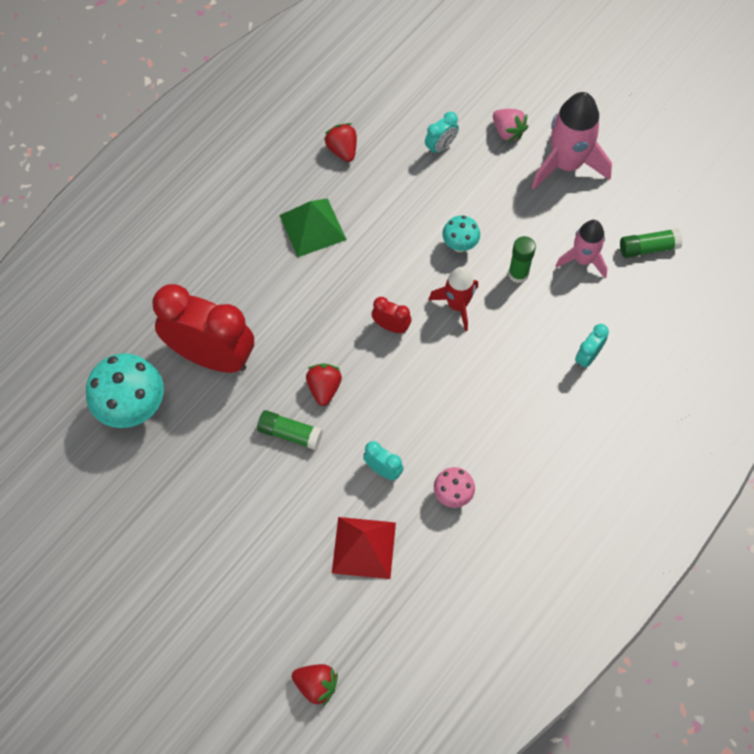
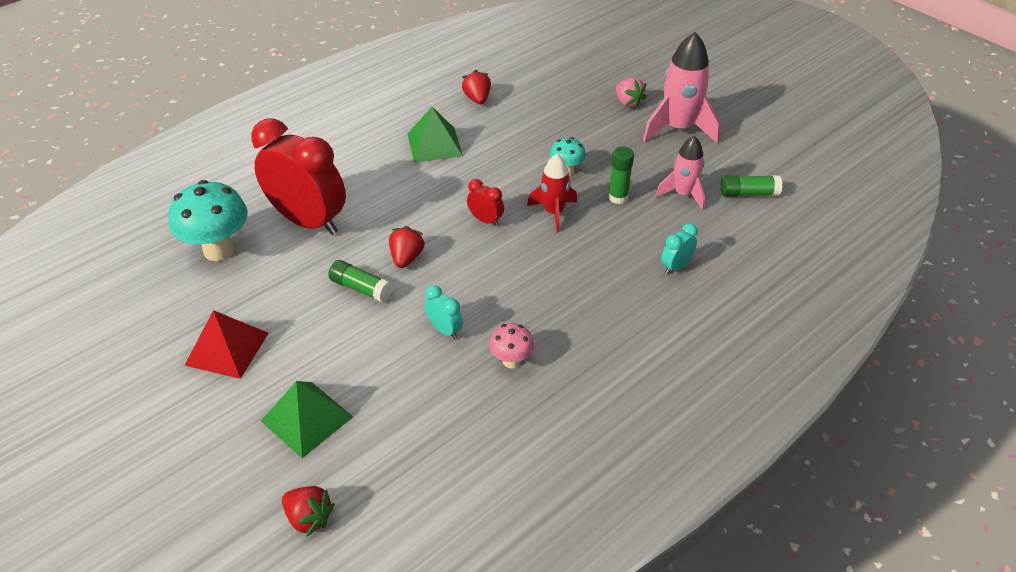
camera: 10 degrees right, 20 degrees down
red pyramid [332,517,396,579] -> red pyramid moved to [184,310,269,379]
turquoise clock [425,112,459,155] -> none
none -> green pyramid [261,381,353,458]

